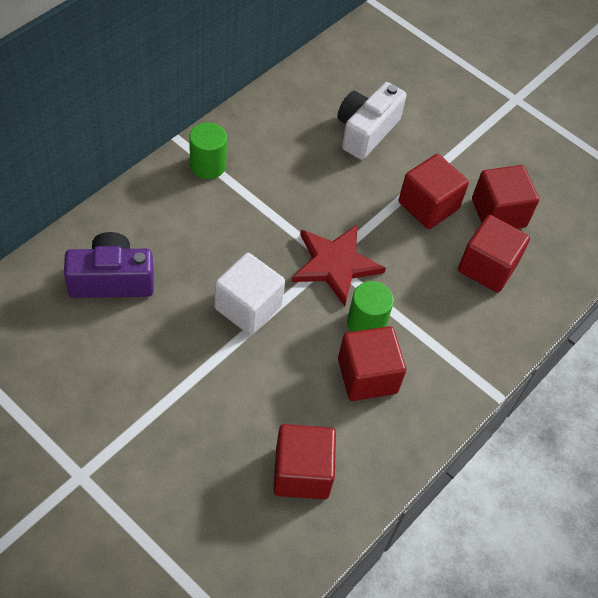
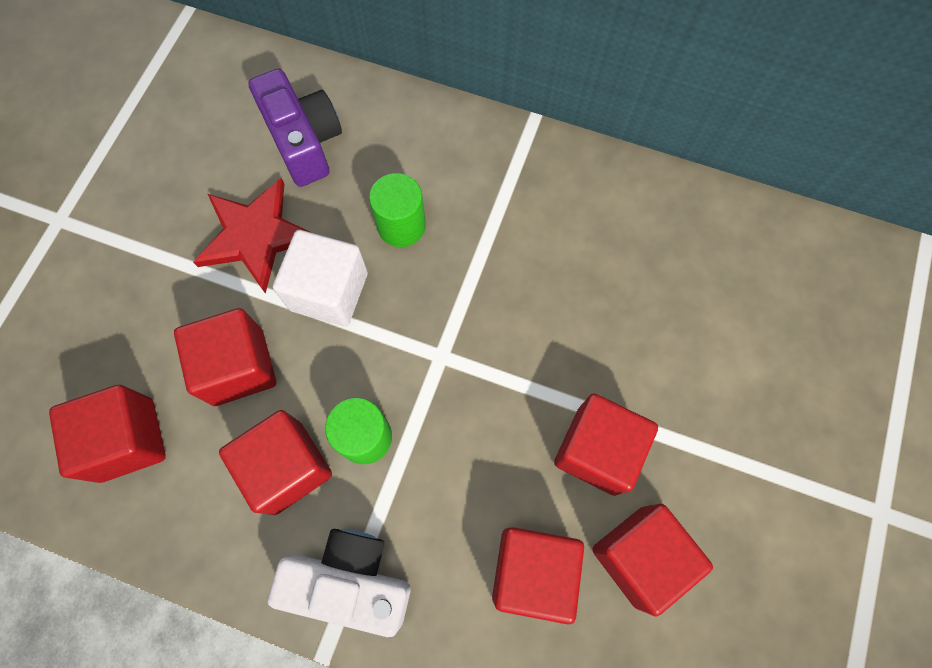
camera: 75 degrees right, 15 degrees up
green cylinder [189,122,227,179] -> green cylinder moved to [369,173,426,247]
red star [292,225,386,306] -> red star moved to [193,178,312,294]
white camera [337,82,407,160] -> white camera moved to [268,529,411,637]
none -> red cube [174,308,276,406]

